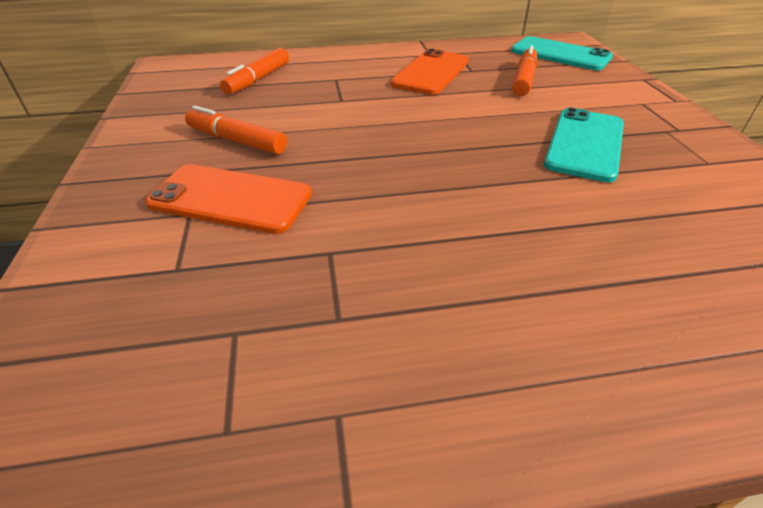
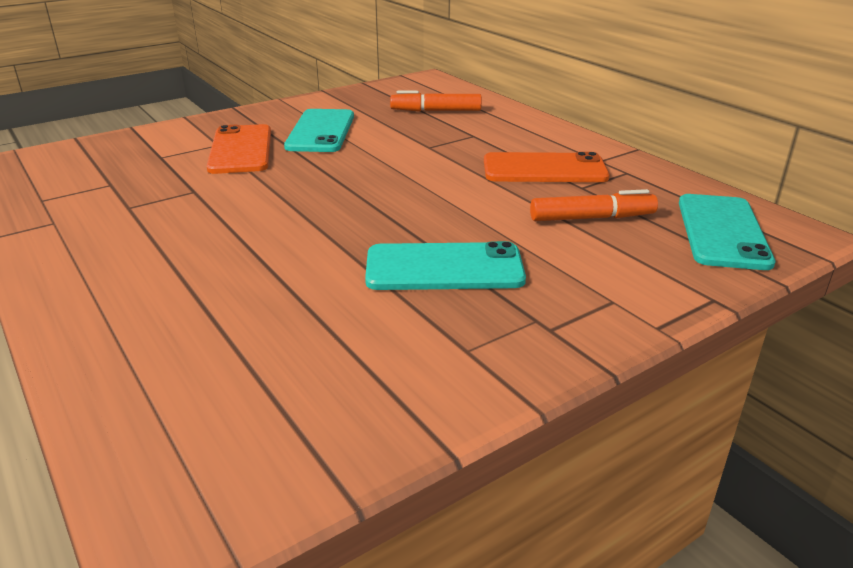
camera: 65 degrees right, 10 degrees down
orange marker [185,106,287,154] -> turquoise phone [284,109,354,152]

